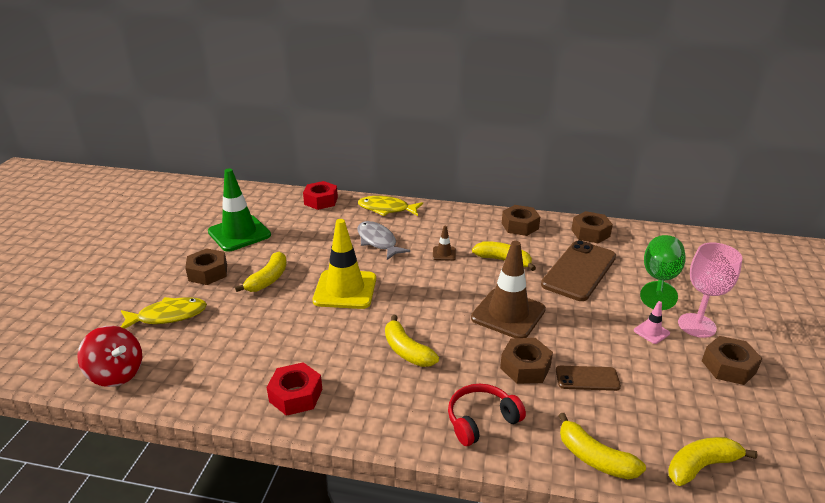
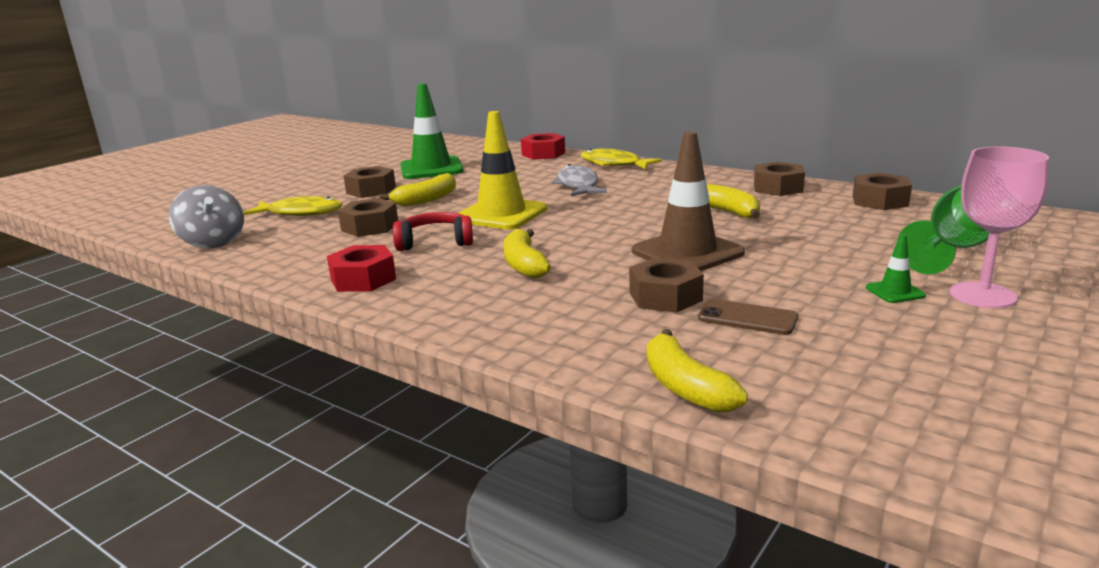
camera: 25 degrees right, 10 degrees down
red spinning top [77,326,142,387] -> grey spinning top [169,185,244,248]
brown traffic cone [433,226,456,261] -> none
red headphones [448,384,526,446] -> red headphones moved to [393,212,473,251]
brown phone [541,240,616,301] -> none
pink traffic cone [634,301,670,344] -> green traffic cone [866,234,926,303]
yellow banana [668,437,758,486] -> none
brown nut [702,336,763,385] -> brown nut moved to [338,198,398,237]

